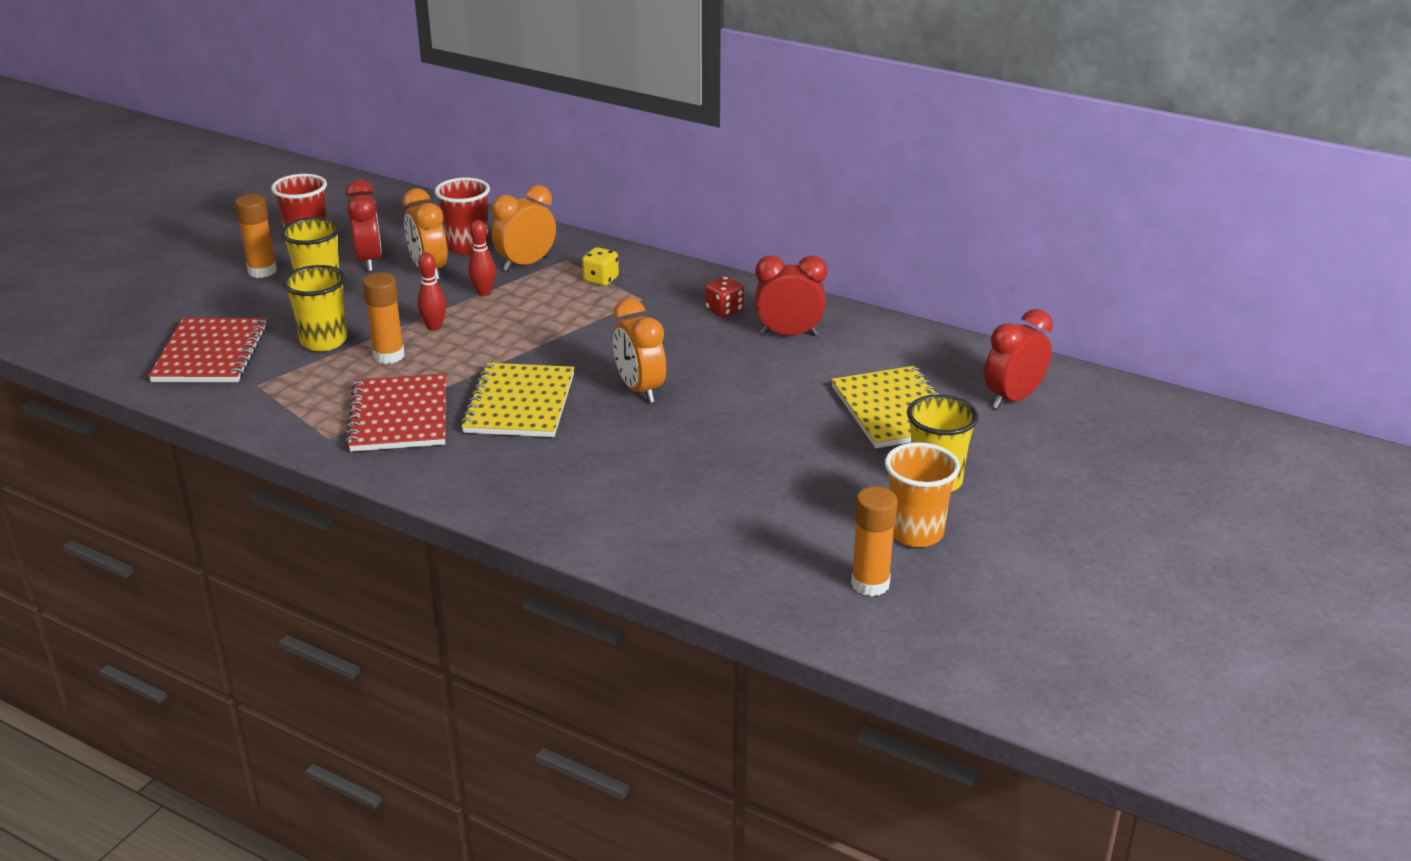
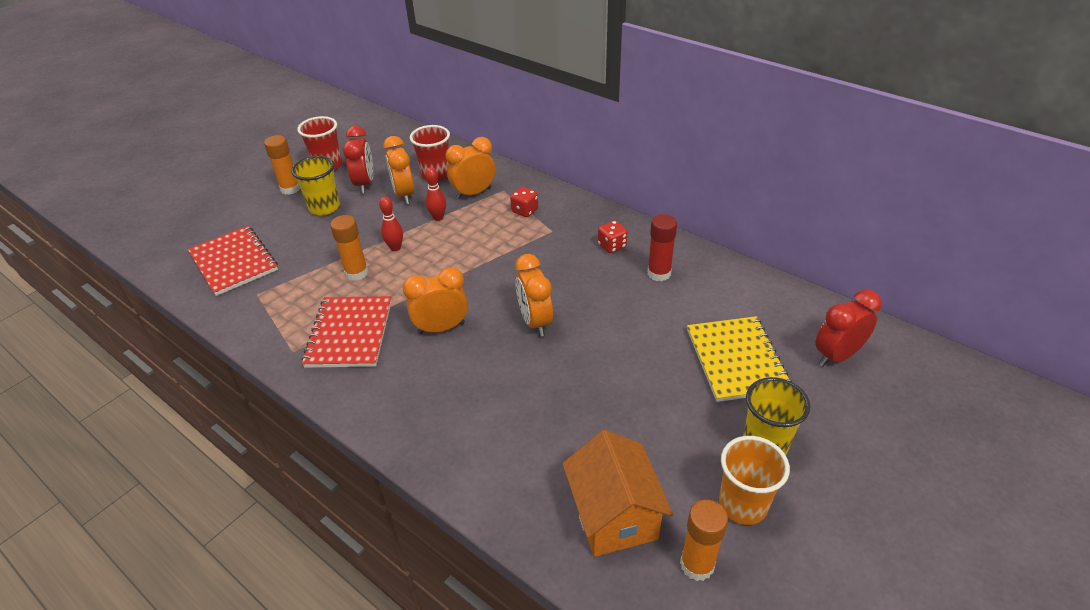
camera: 10 degrees right, 10 degrees up
red notebook [148,318,268,382] -> red notebook turned 45 degrees counterclockwise [188,226,278,296]
yellow cup [283,265,347,351] -> none
yellow notebook [460,363,574,437] -> orange clock [403,267,468,334]
yellow dice [582,247,619,286] -> red dice [510,187,538,217]
red clock [755,255,827,336] -> red glue stick [647,214,677,281]
none -> orange house [562,430,673,557]

